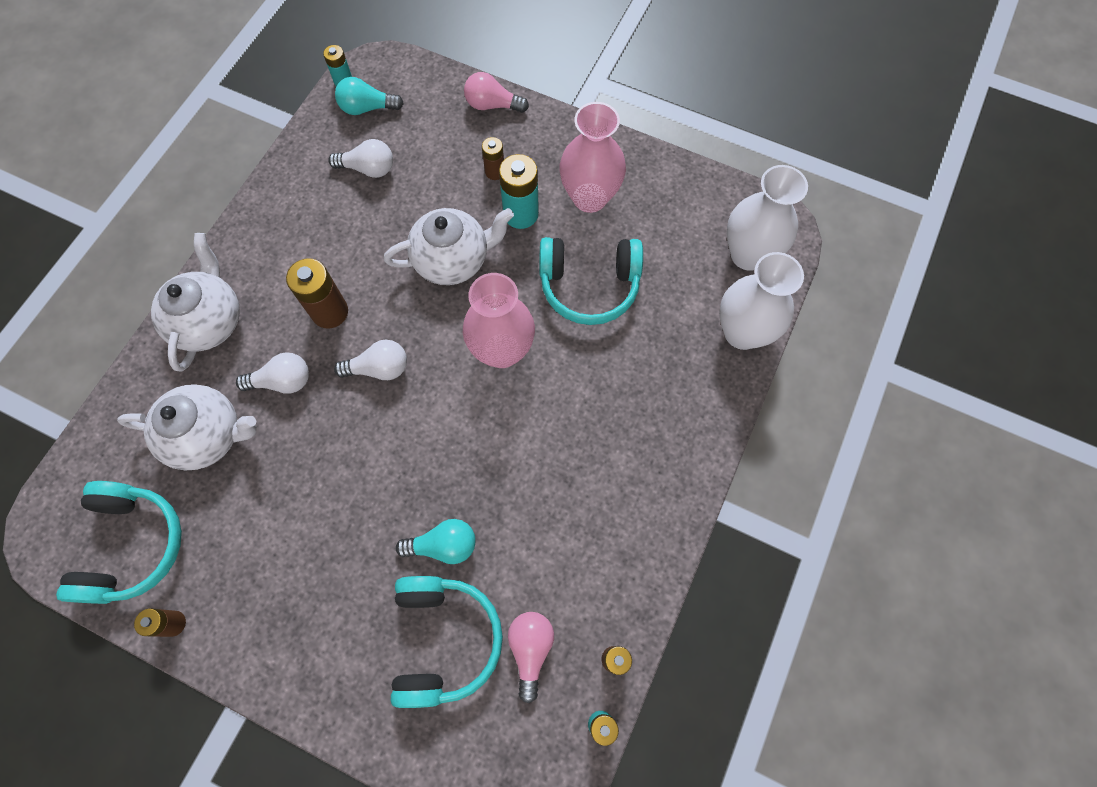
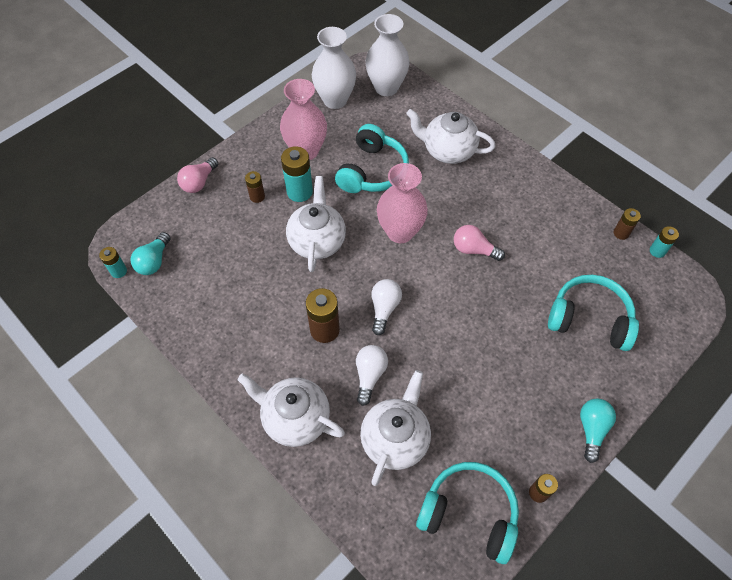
camera: 70 degrees left, 10 degrees down
white light bulb [328,139,393,178] -> none
turquoise light bulb [396,519,476,564] -> turquoise light bulb moved to [580,399,616,463]
pink light bulb [508,612,554,703] -> pink light bulb moved to [454,225,505,261]
white vase [719,252,804,350] -> white vase moved to [312,27,356,109]
none -> white teapot [406,109,496,164]

